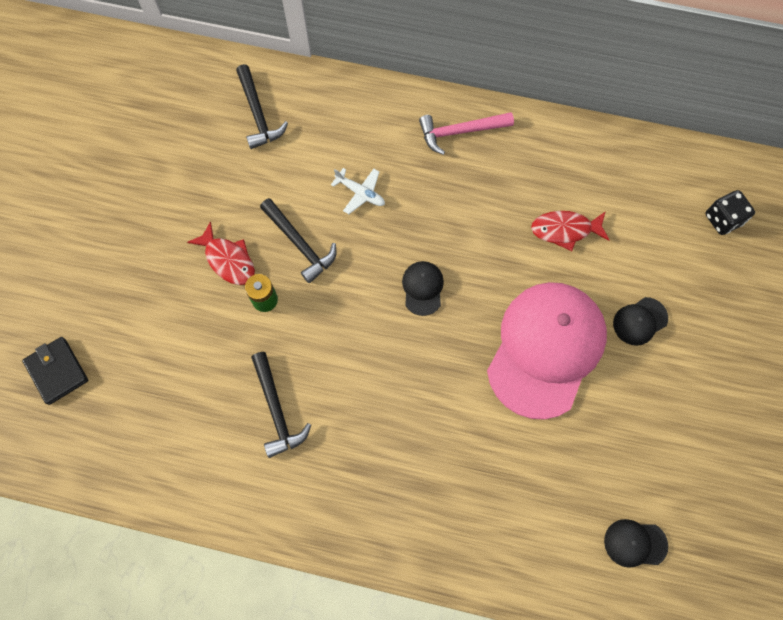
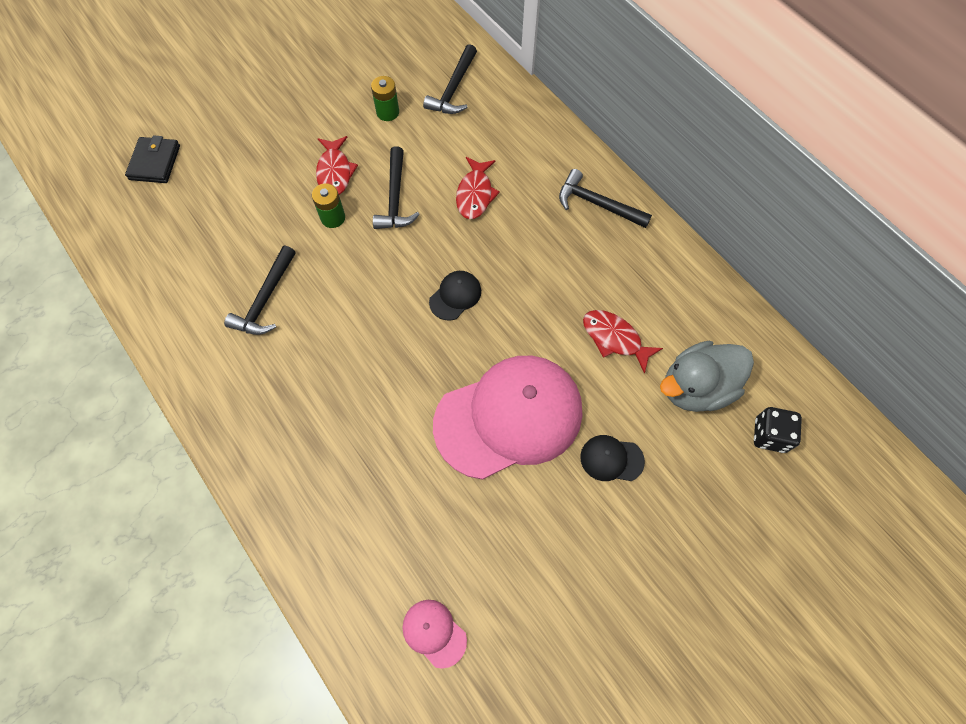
camera: 40 degrees right, 5 degrees down
white plane [331,168,385,214] -> red fish [456,157,500,219]
pink hammer [419,112,514,155] -> black hammer [559,169,652,228]
black cap [604,519,668,568] -> pink cap [402,600,467,668]
none -> green battery [371,76,399,121]
none -> grey duck [660,341,754,412]

